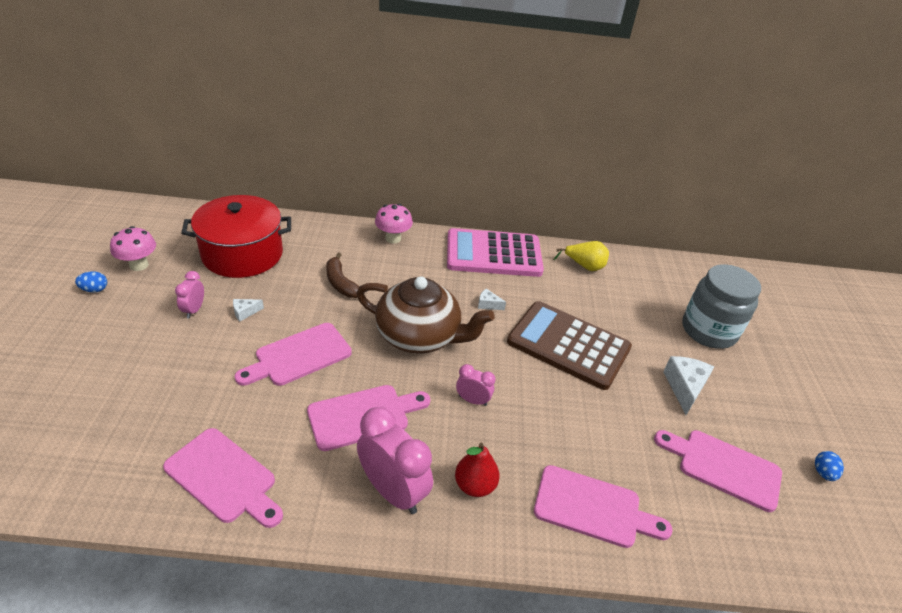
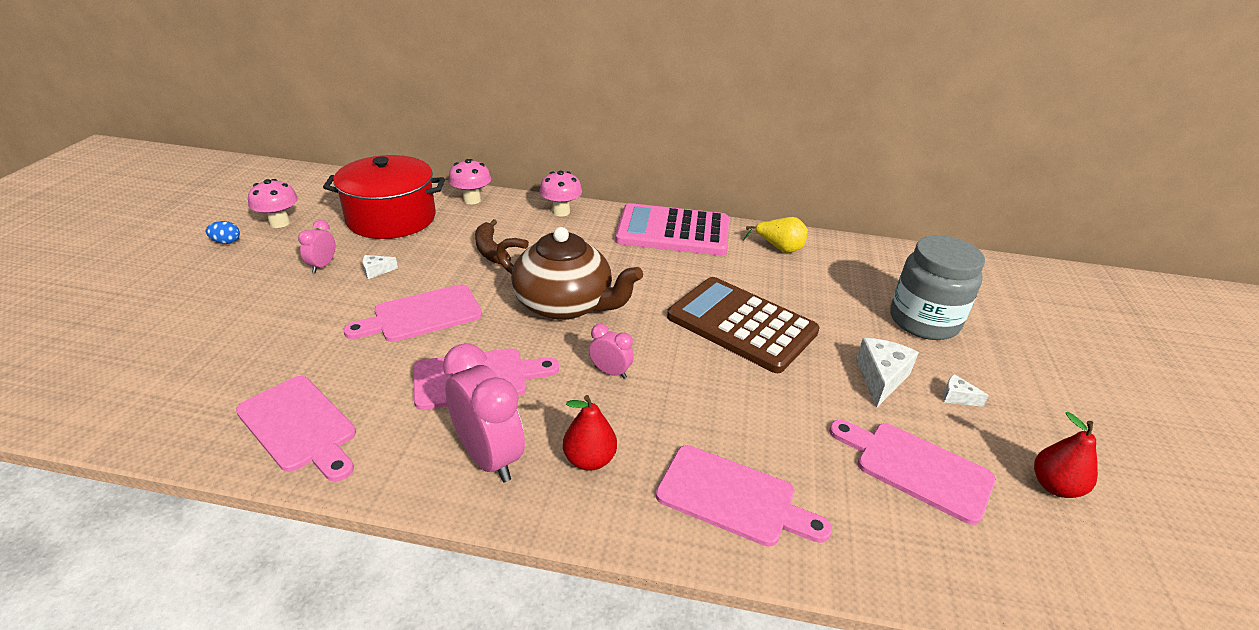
camera: 10 degrees right, 5 degrees down
white cheese [478,288,506,310] -> white cheese moved to [943,374,989,407]
blue egg [815,451,844,481] -> red pear [1034,412,1098,498]
none -> pink mushroom [449,159,491,204]

